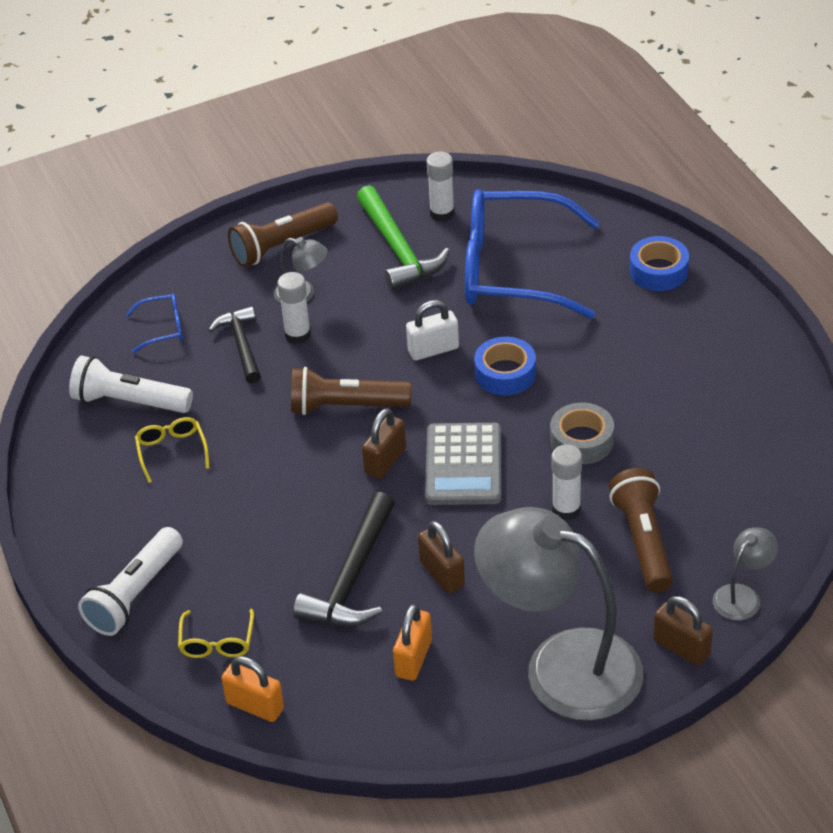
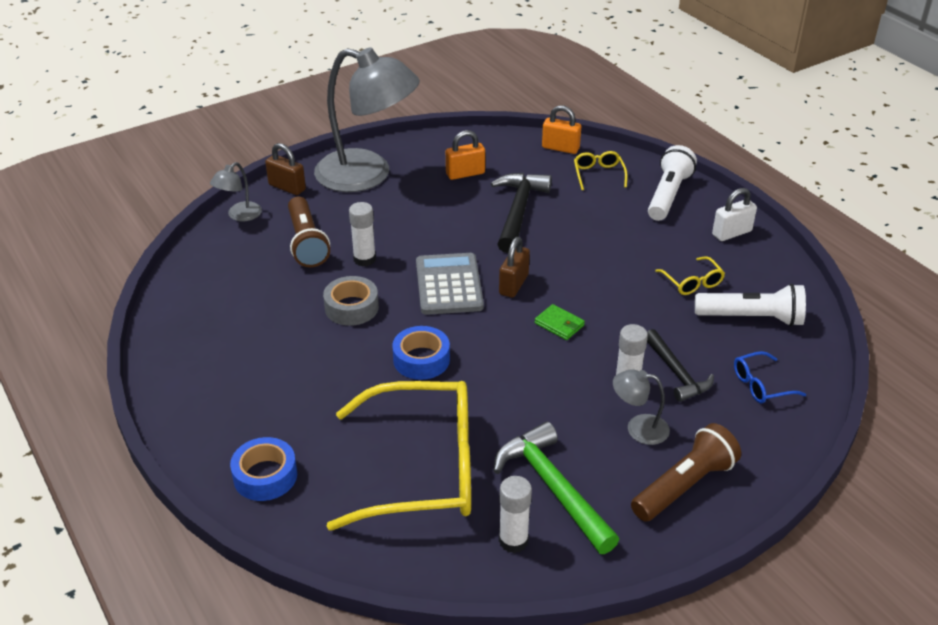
camera: 170 degrees right, 5 degrees down
brown flashlight [291,367,412,415] -> green wallet [534,304,585,340]
orange padlock [393,604,432,681] -> orange padlock turned 60 degrees clockwise [446,130,485,180]
white padlock [406,300,459,361] -> white padlock moved to [712,188,757,241]
brown padlock [418,521,465,593] -> none
blue glasses [465,189,600,319] -> yellow glasses [327,381,471,531]

